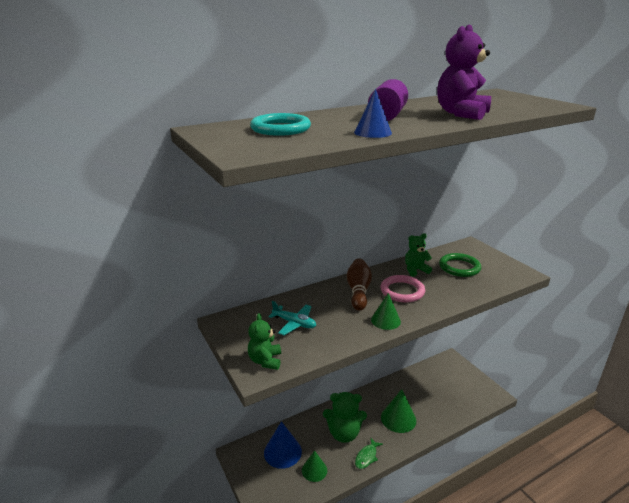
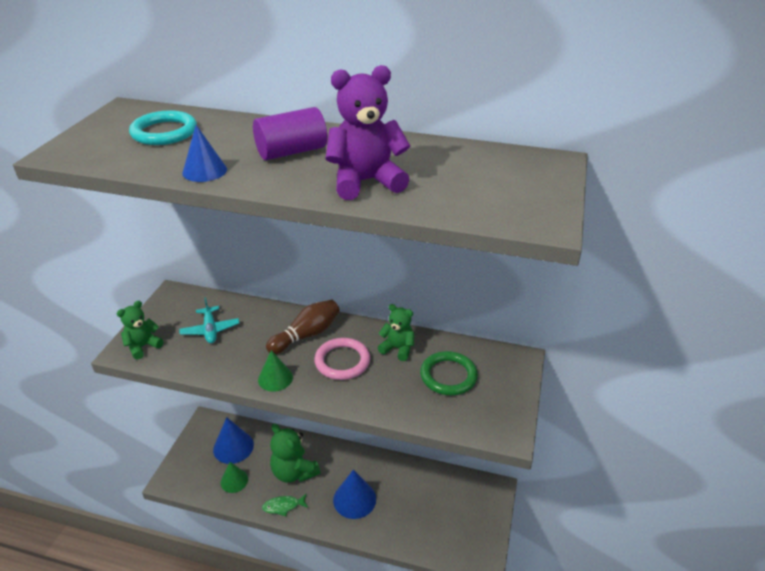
camera: 45 degrees right, 10 degrees up
green cone [381,389,416,433] -> blue cone [333,470,376,519]

